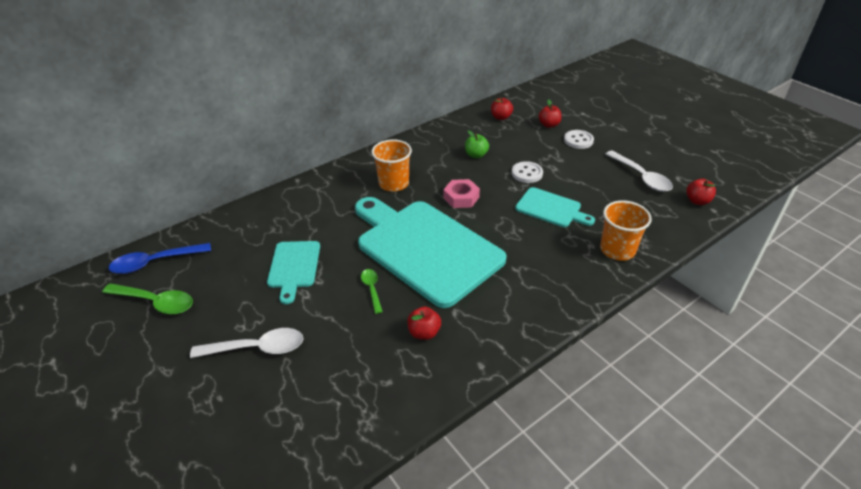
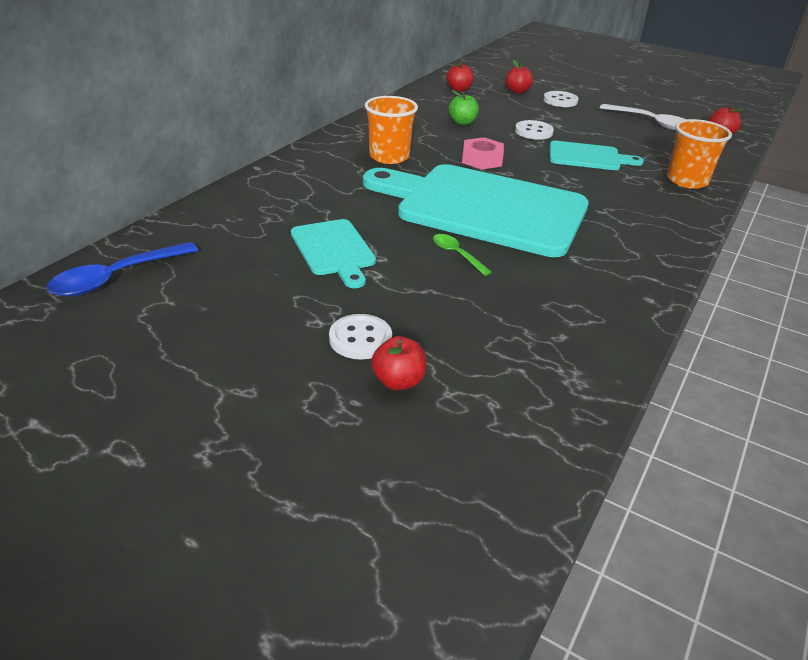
camera: 25 degrees left, 5 degrees down
green spoon [102,283,193,314] -> none
white spoon [190,328,303,358] -> white button [329,314,392,360]
red apple [407,307,441,340] -> red apple moved to [371,336,427,390]

